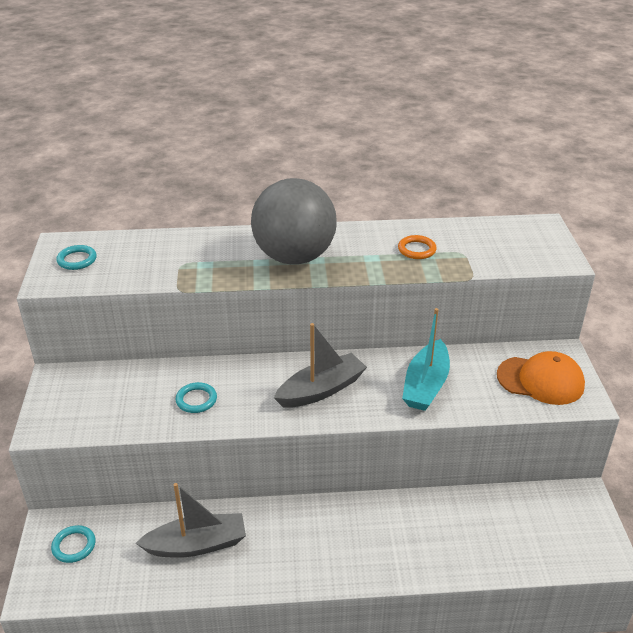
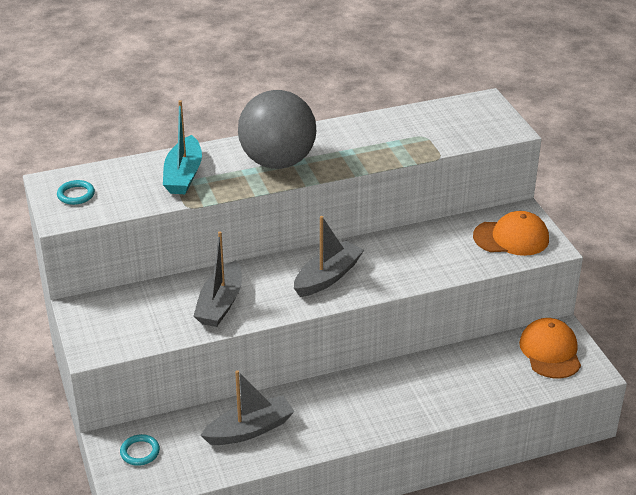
camera: 15 degrees left, 0 degrees up
turquoise ring [176,382,217,413] -> grey boat [193,231,242,327]
orange ring [398,235,437,259] -> none
turquoise boat [402,308,450,411] -> turquoise boat moved to [163,100,202,194]
none -> orange cap [519,318,581,379]

